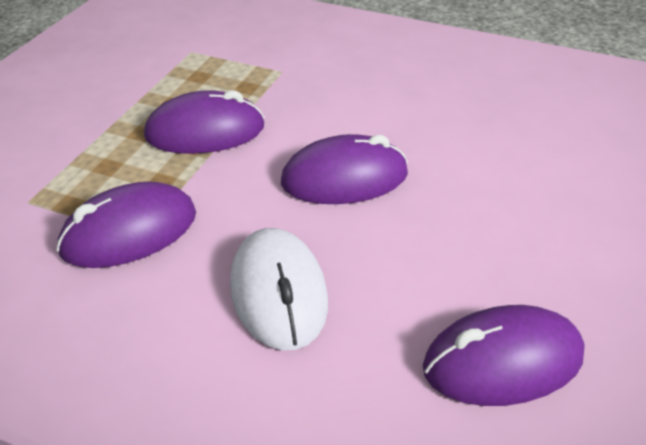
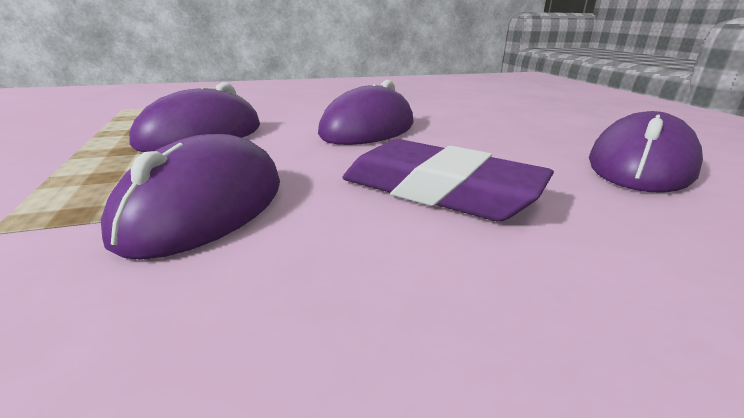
camera: 40 degrees left, 15 degrees down
white mouse [230,228,328,350] -> purple eraser [343,139,554,221]

